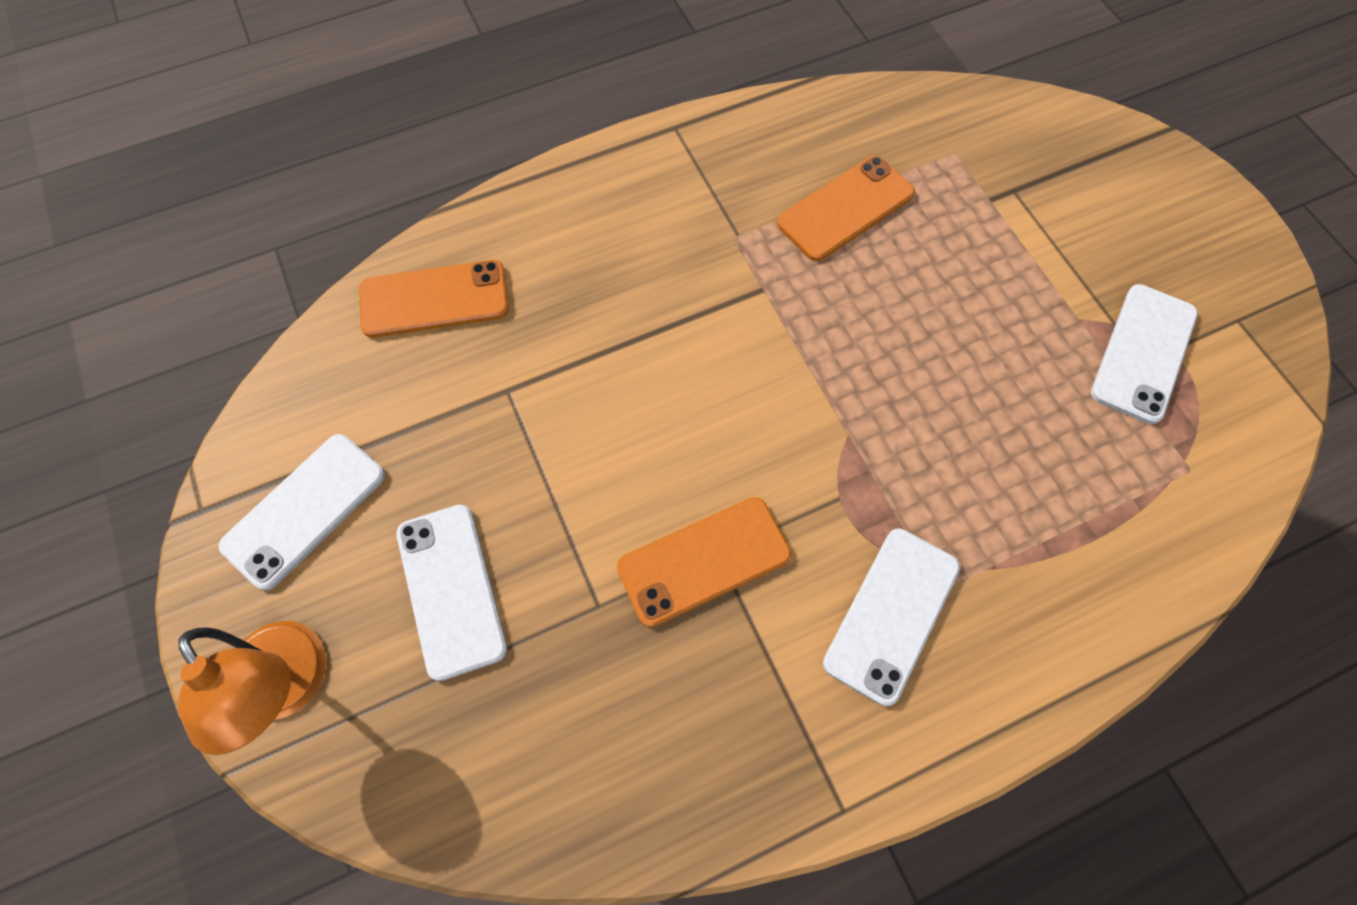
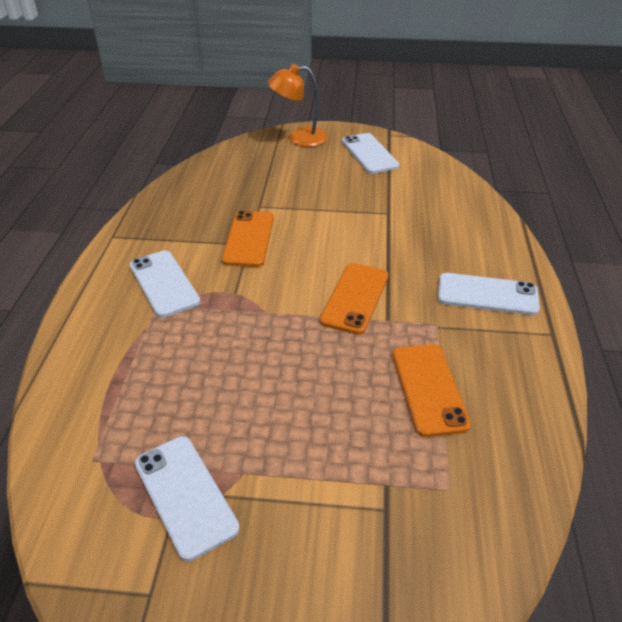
camera: 120 degrees right, 25 degrees down
orange phone [359,260,509,338] -> orange phone moved to [320,263,388,335]
white phone [396,505,507,681] -> white phone moved to [438,273,540,315]

